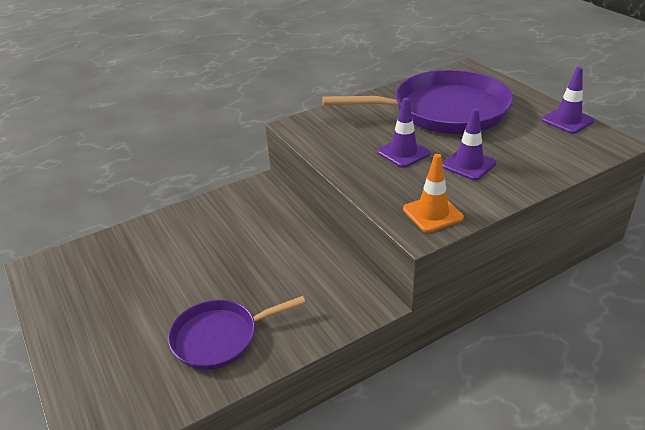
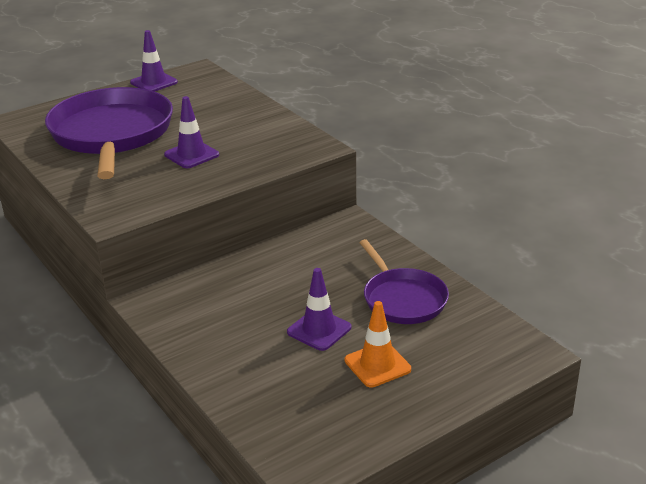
camera: 95 degrees left, 5 degrees down
orange traffic cone [403,154,464,233] -> orange traffic cone moved to [345,301,411,388]
purple traffic cone [442,108,497,180] -> purple traffic cone moved to [287,268,351,351]

